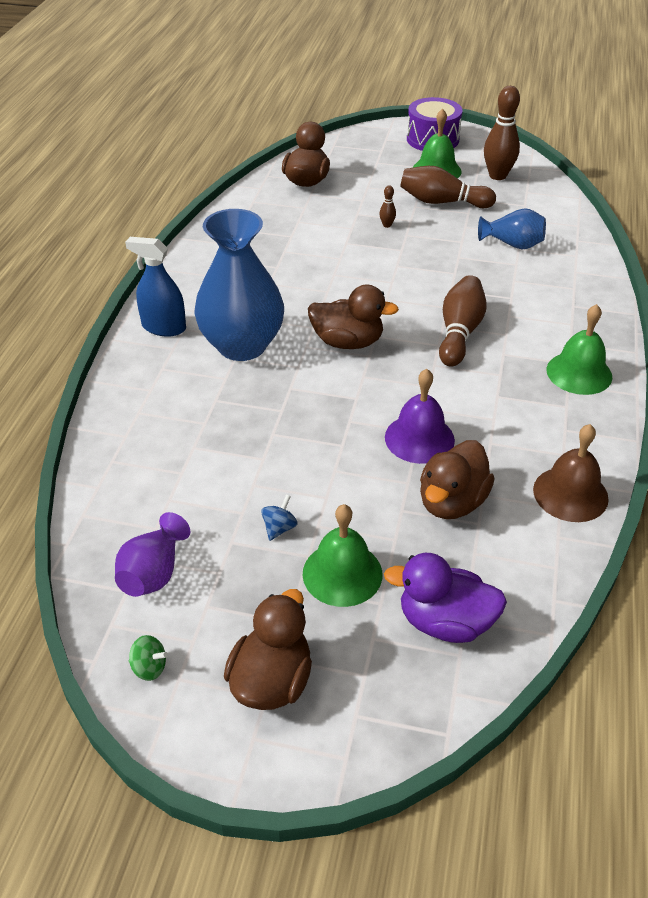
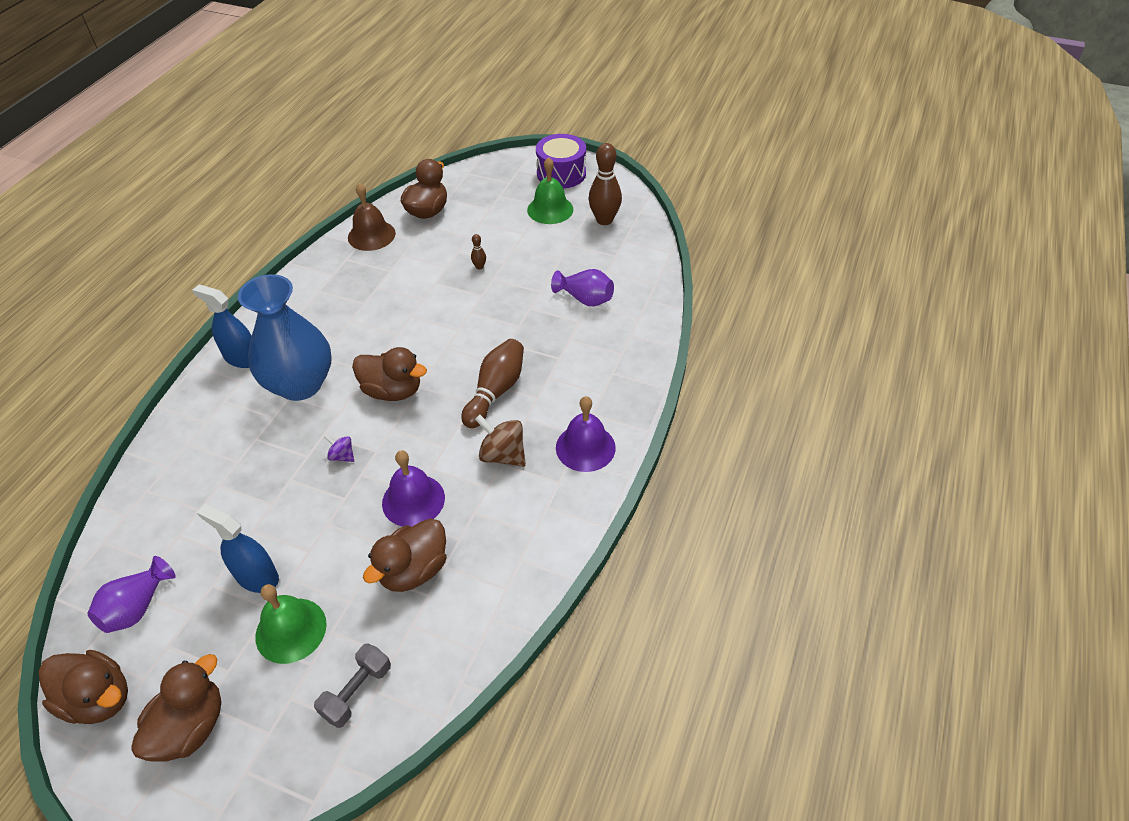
camera: 10 degrees right, 5 degrees up
green spinning top [129,635,168,681] -> brown duck [38,650,128,724]
blue spinning top [261,495,298,541] -> blue spray bottle [197,504,279,593]
purple duck [384,553,507,643] -> grey dumbbell [314,643,391,728]
brown bowling pin [400,166,496,208] -> none
blue vase [478,208,546,249] -> purple vase [551,269,614,306]
brown bell [533,424,609,522] -> brown bell moved to [348,183,396,251]
green bell [546,304,612,395] -> purple bell [556,396,616,472]
none -> purple spinning top [324,435,354,462]
none -> brown spinning top [475,415,526,467]

